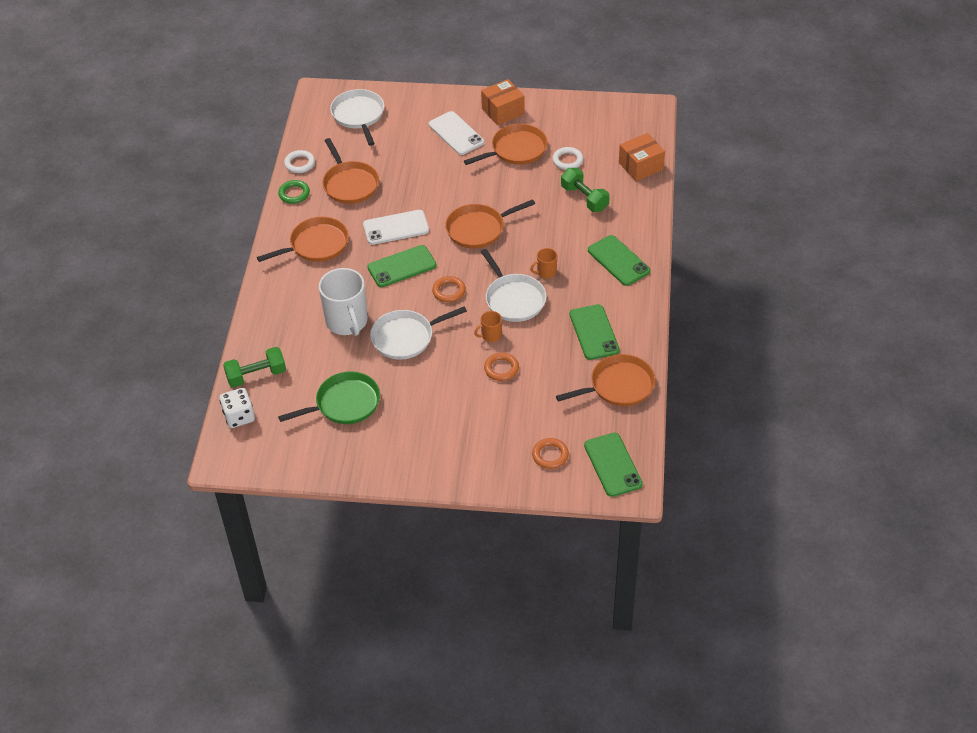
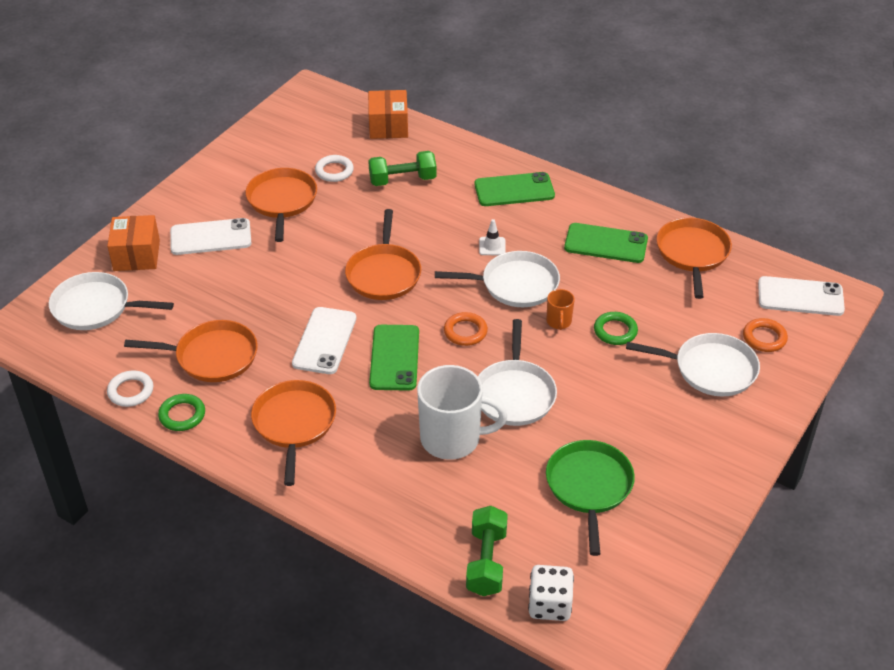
camera: 65 degrees left, 5 degrees down
orange box [481,79,525,126] -> orange box moved to [107,215,160,271]
orange ring [484,353,519,381] -> green ring [594,312,638,345]
orange mug [530,248,557,278] -> white traffic cone [479,219,505,255]
green phone [584,433,643,497] -> white phone [758,276,845,316]
none -> white pan [626,333,760,397]

